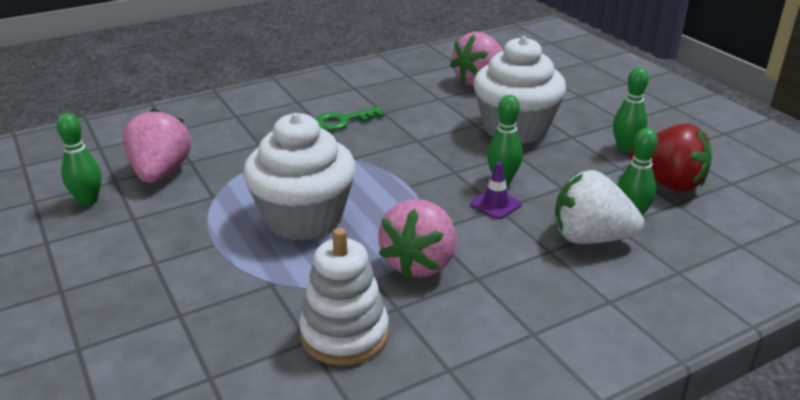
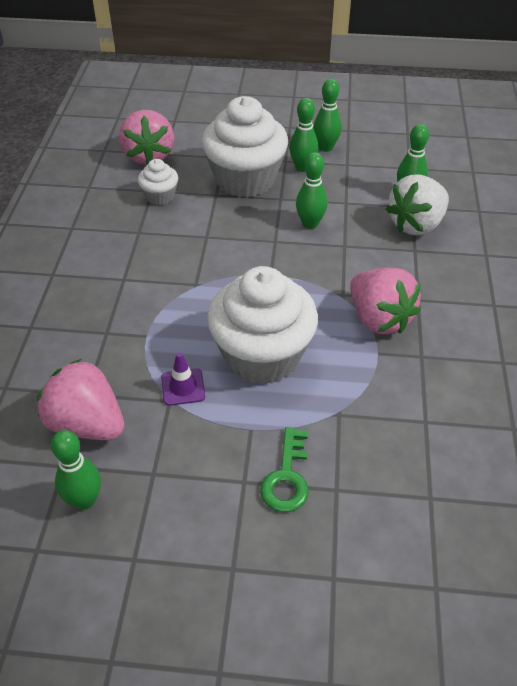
camera: 55 degrees left, 15 degrees up
white stacking toy [299,227,389,366] -> none
green key [315,107,385,131] -> green key moved to [260,427,309,512]
purple traffic cone [470,162,522,219] -> purple traffic cone moved to [161,352,205,406]
red strawberry [629,124,712,192] -> none
none -> white cupcake [138,159,178,205]
none -> green bowling pin [289,98,319,172]

